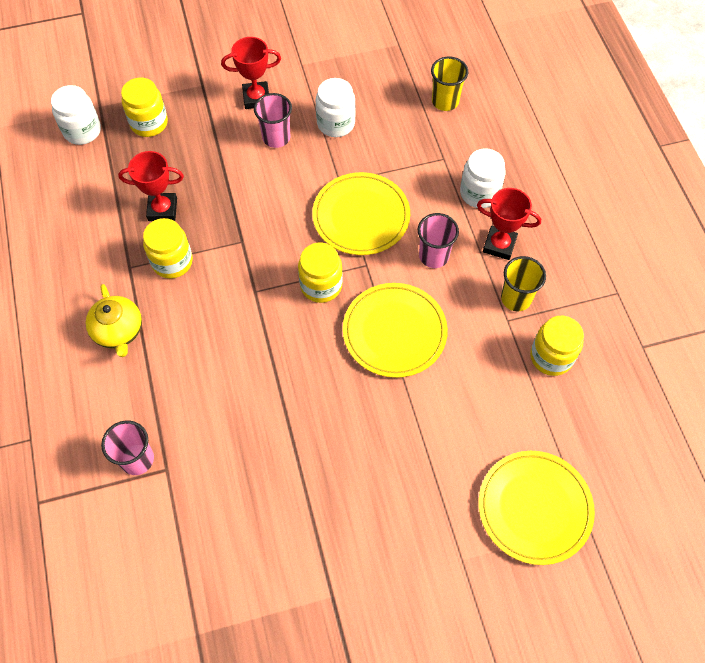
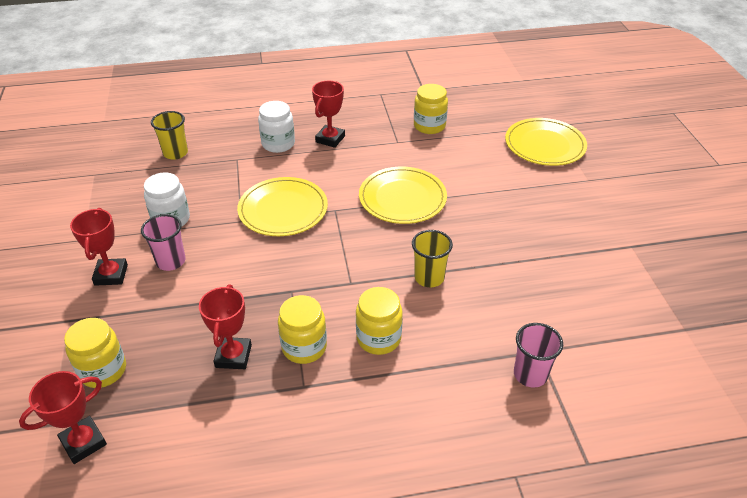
camera: 85 degrees left, 20 degrees down
white jar [51,85,101,145] -> red trophy [19,371,107,464]
yellow teapot [86,284,142,357] -> none
yellow jar [298,243,343,303] -> yellow jar moved to [356,287,403,355]
pink cup [418,213,459,268] -> none
yellow cup [501,256,546,311] -> yellow cup moved to [412,230,453,287]

